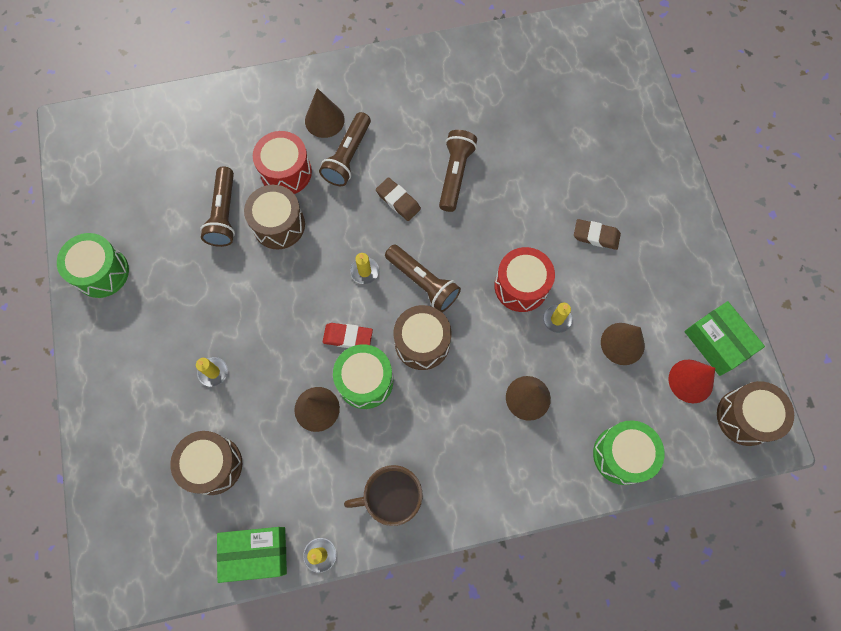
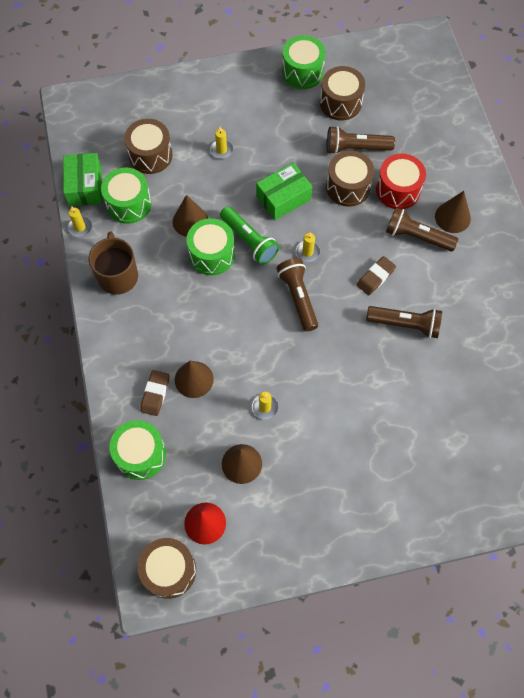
camera: 90 degrees right, 5 degrees down
red eraser [323,323,373,348] -> green flashlight [220,207,279,265]
brown flashlight [385,245,461,312] -> brown flashlight turned 120 degrees clockwise [277,258,318,332]
brown drum [393,305,452,370] -> brown drum moved to [320,66,365,121]
red drum [494,247,555,312] -> none
brown eraser [574,219,621,250] -> brown eraser moved to [140,370,170,416]
green box [684,301,765,376] -> green box moved to [256,163,312,220]
none -> green drum [101,168,152,224]

